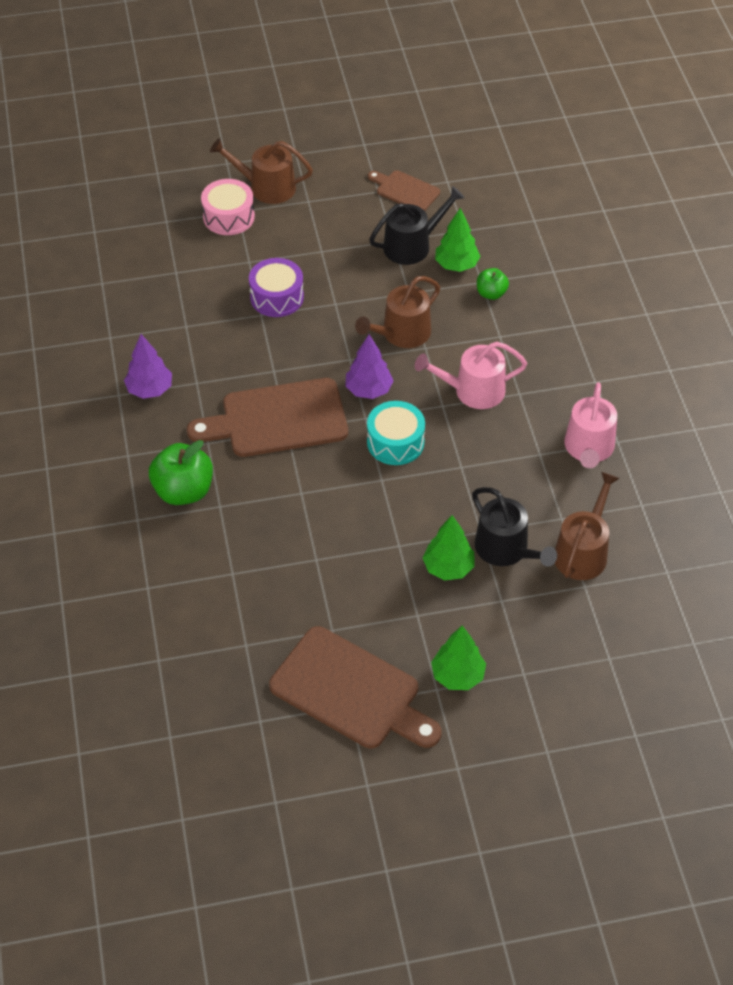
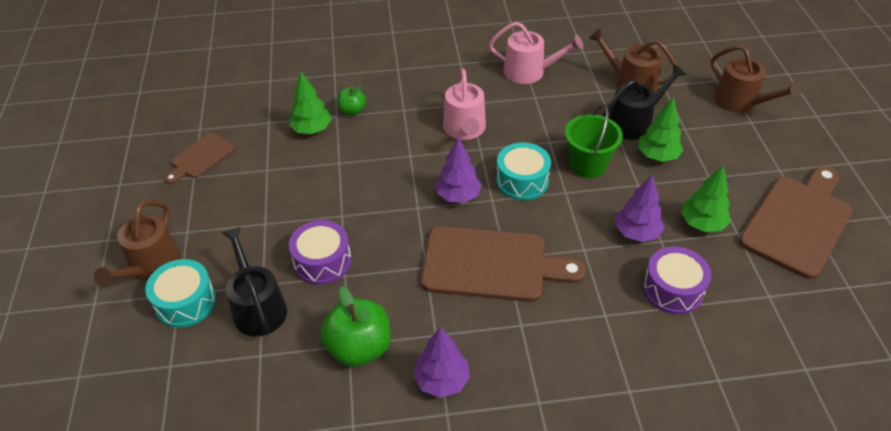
camera: 85 degrees left, 5 degrees down
green apple [149,440,213,505] -> green apple moved to [320,286,391,367]
brown cutting board [187,378,348,457] -> brown cutting board turned 75 degrees counterclockwise [421,226,586,302]
pink drum [201,179,255,235] -> turquoise drum [145,259,216,328]
brown watering can [355,276,440,348] -> brown watering can moved to [711,45,801,113]
black watering can [369,186,465,265] -> black watering can moved to [222,227,287,337]
green tree [431,625,486,690] -> green tree moved to [681,165,731,232]
none -> green bucket [565,105,623,178]
none -> purple tree [615,174,665,242]
none -> purple drum [643,246,711,315]

